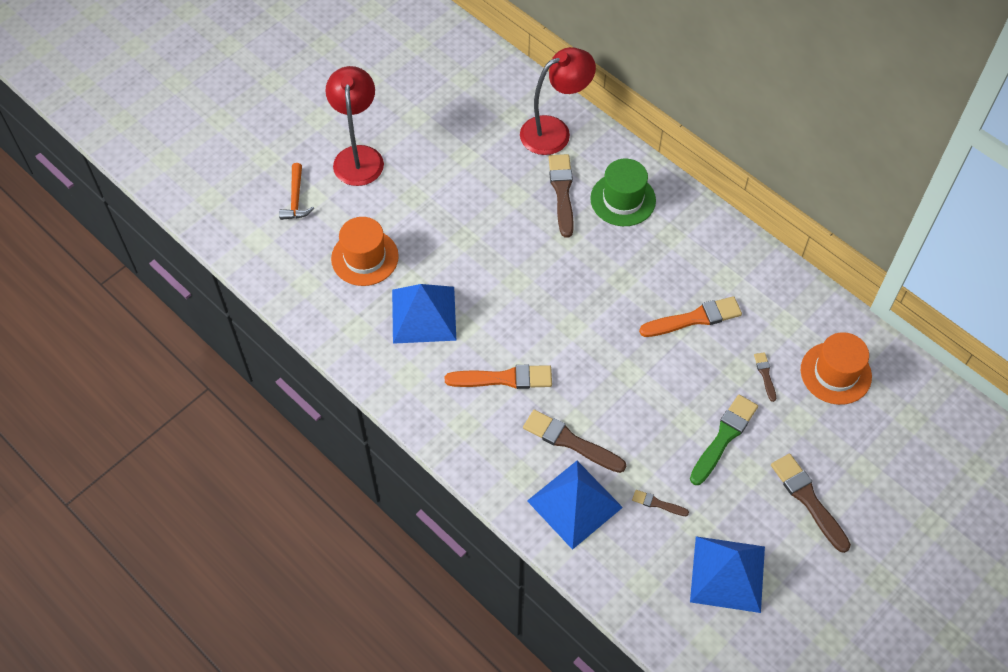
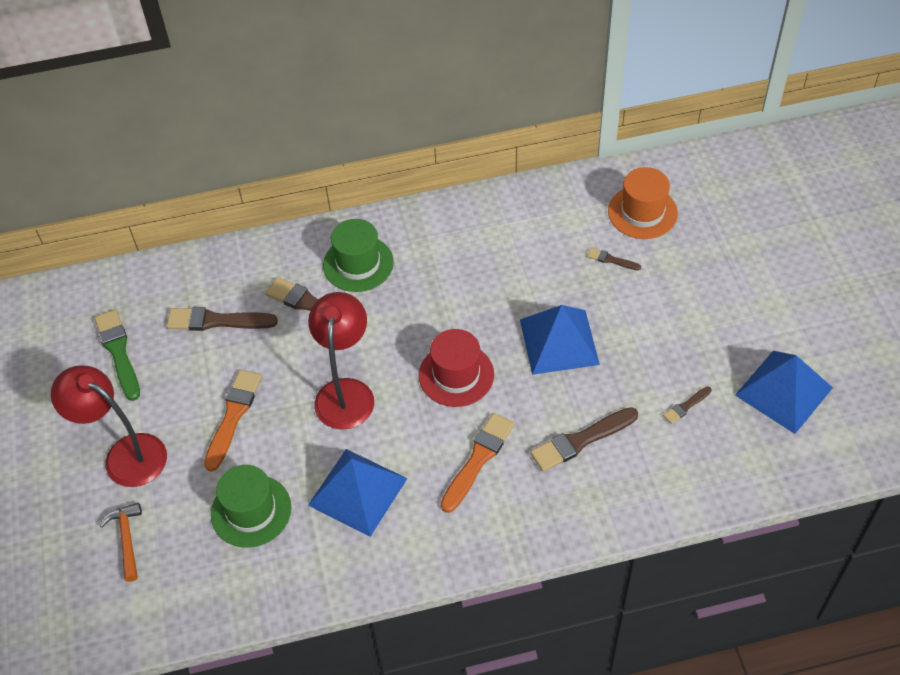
camera: 55 degrees left, 5 degrees down
orange hammer [279,163,314,220] -> orange hammer turned 135 degrees counterclockwise [99,503,142,582]
orange hat [331,217,399,286] -> green hat [211,465,291,548]
red lamp [520,47,596,155] -> red lamp moved to [308,292,374,430]
blue pyramid [527,461,623,550] -> blue pyramid moved to [520,305,600,375]
orange brush [639,296,742,337] -> orange brush moved to [204,370,262,472]
green brush [690,395,758,485] -> green brush moved to [94,309,140,401]
brown brush [771,454,851,553] -> brown brush moved to [167,307,278,331]
none -> red hat [419,329,494,407]

